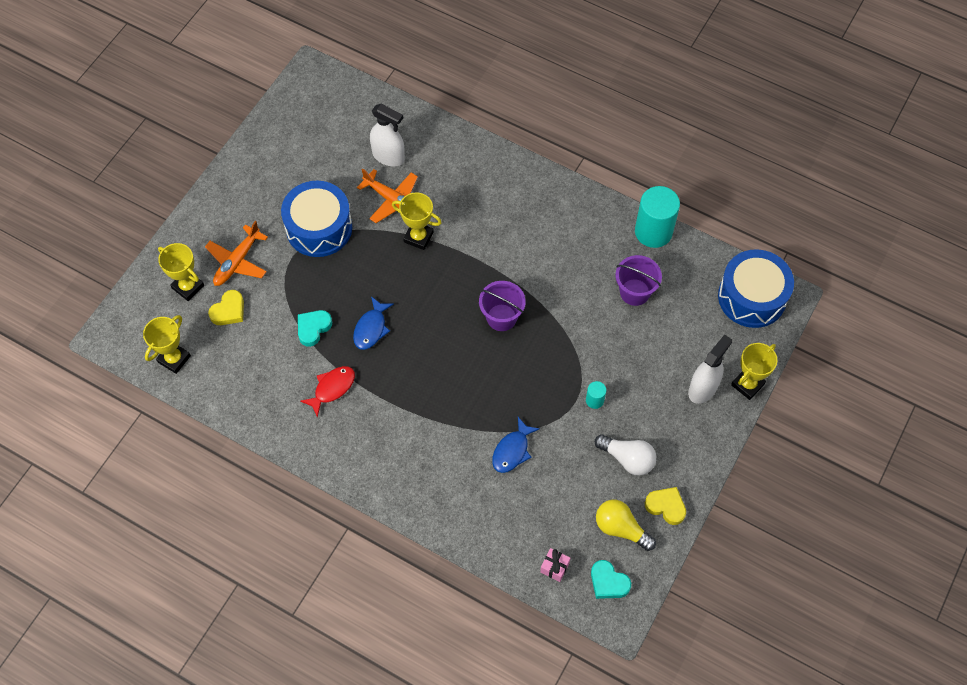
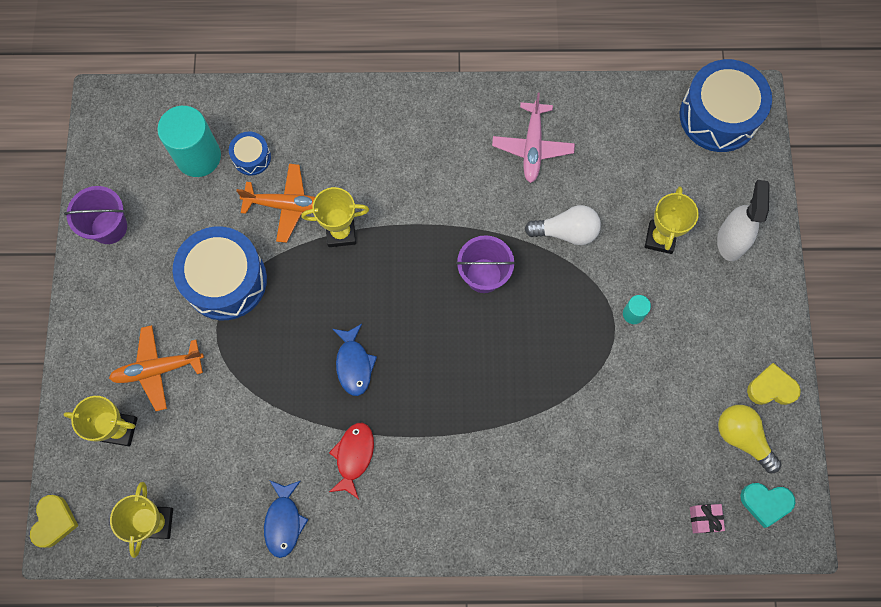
camera: 30 degrees left, 10 degrees up
orange plane [205,221,268,286] -> orange plane turned 75 degrees clockwise [109,325,204,411]
yellow heart [208,290,244,325] -> yellow heart moved to [30,495,79,548]
turquoise heart [298,310,332,347] -> none
white spray bottle [370,104,405,167] -> blue drum [229,131,271,176]
blue fish [492,417,540,473] -> blue fish moved to [264,480,309,558]
white light bulb [595,434,656,476] -> white light bulb moved to [525,205,601,245]
yellow light bulb [596,499,656,551] -> yellow light bulb turned 45 degrees clockwise [718,405,782,473]
purple bucket [615,255,662,306] -> purple bucket moved to [64,186,127,244]
turquoise cylinder [635,186,680,248] -> turquoise cylinder moved to [157,106,221,177]
yellow trophy [731,343,777,400] -> yellow trophy moved to [645,186,699,254]
none -> pink plane [492,93,575,183]

